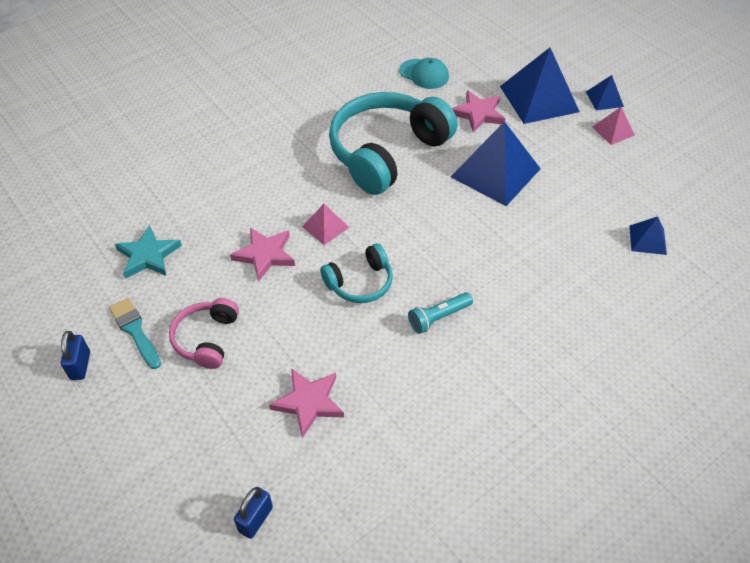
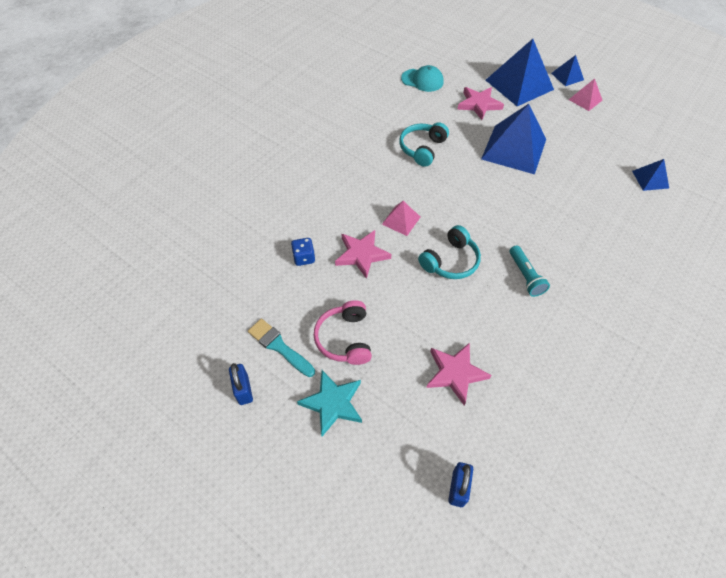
camera: 15 degrees left, 5 degrees up
turquoise star [115,225,182,279] -> turquoise star moved to [297,370,362,436]
turquoise headphones [329,92,457,195] -> turquoise headphones [399,122,449,167], size x0.49
turquoise flashlight [408,292,473,334] -> turquoise flashlight turned 60 degrees counterclockwise [510,245,550,297]
none -> blue dice [291,238,315,266]

